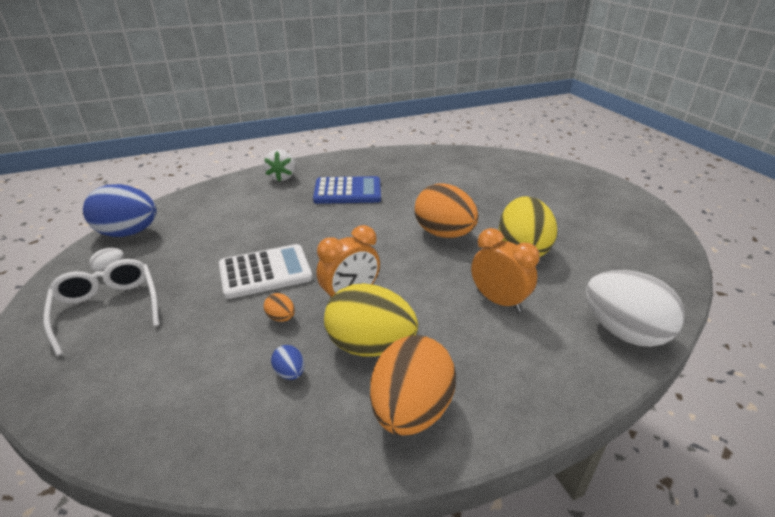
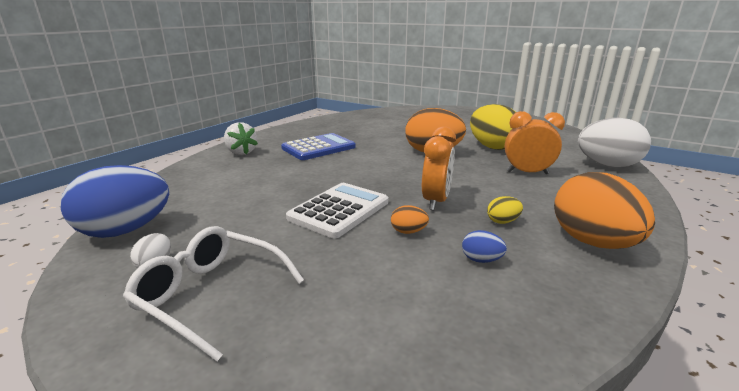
camera: 35 degrees left, 10 degrees down
yellow egg [324,283,418,357] -> yellow egg [487,196,523,224], size x0.41

